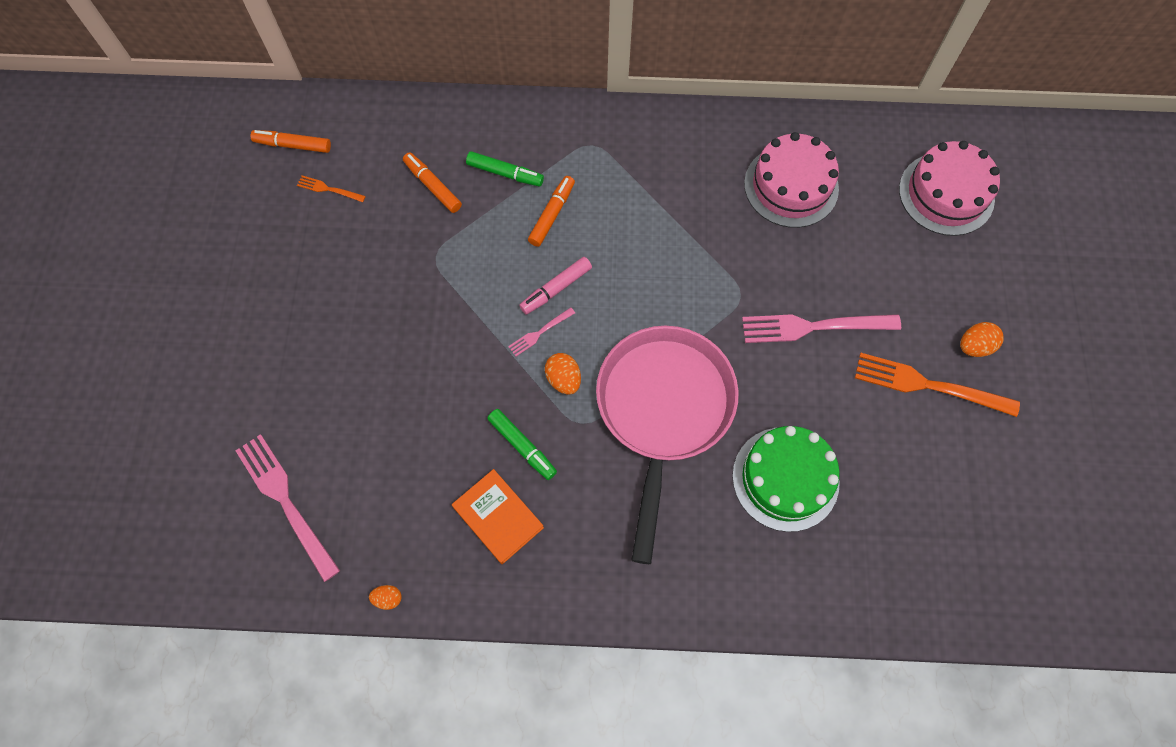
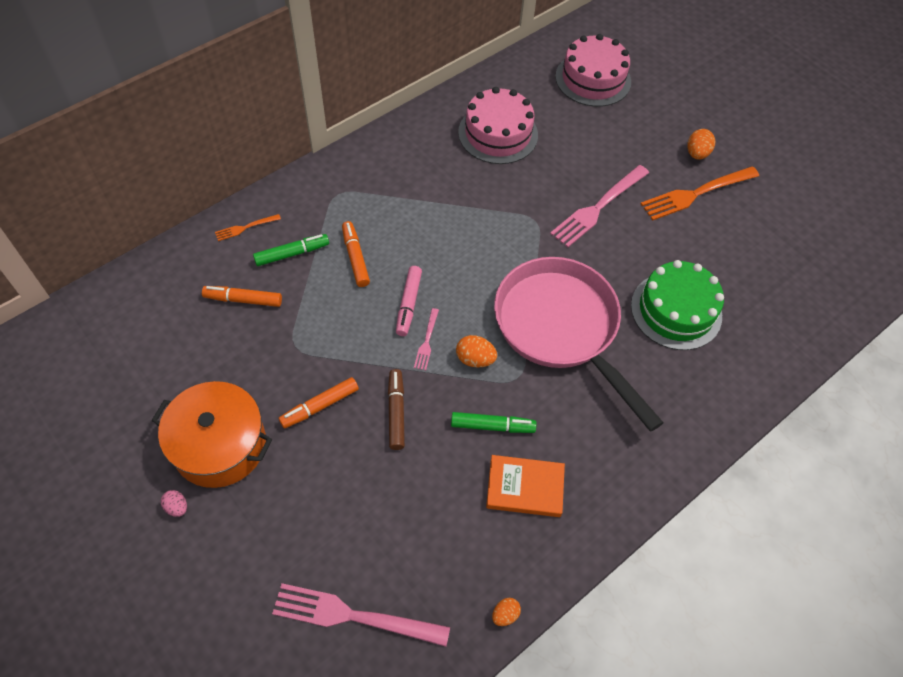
camera: 45 degrees left, 10 degrees down
orange marker [251,130,331,153] -> orange marker moved to [279,377,359,428]
orange fork [297,175,366,202] -> orange fork moved to [215,214,281,241]
none -> orange pot [152,381,272,488]
none -> pink egg [161,490,187,517]
none -> brown marker [388,369,405,450]

